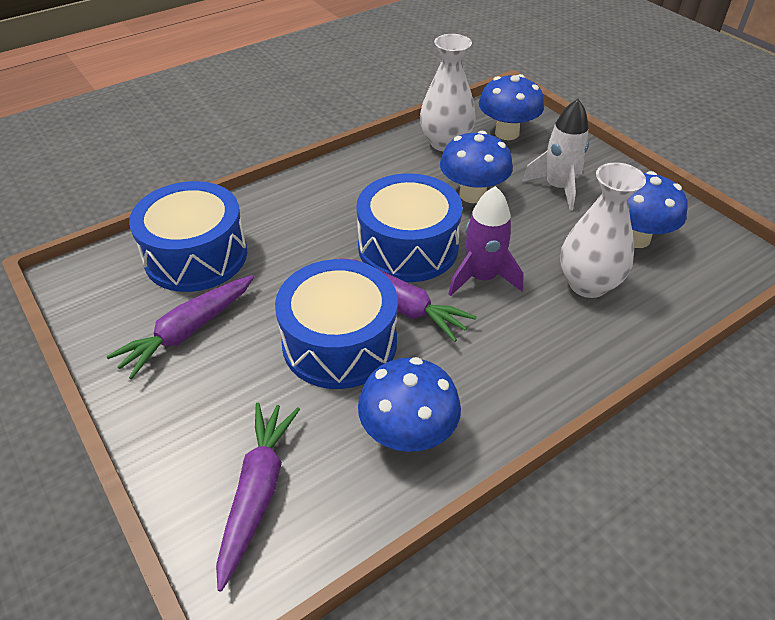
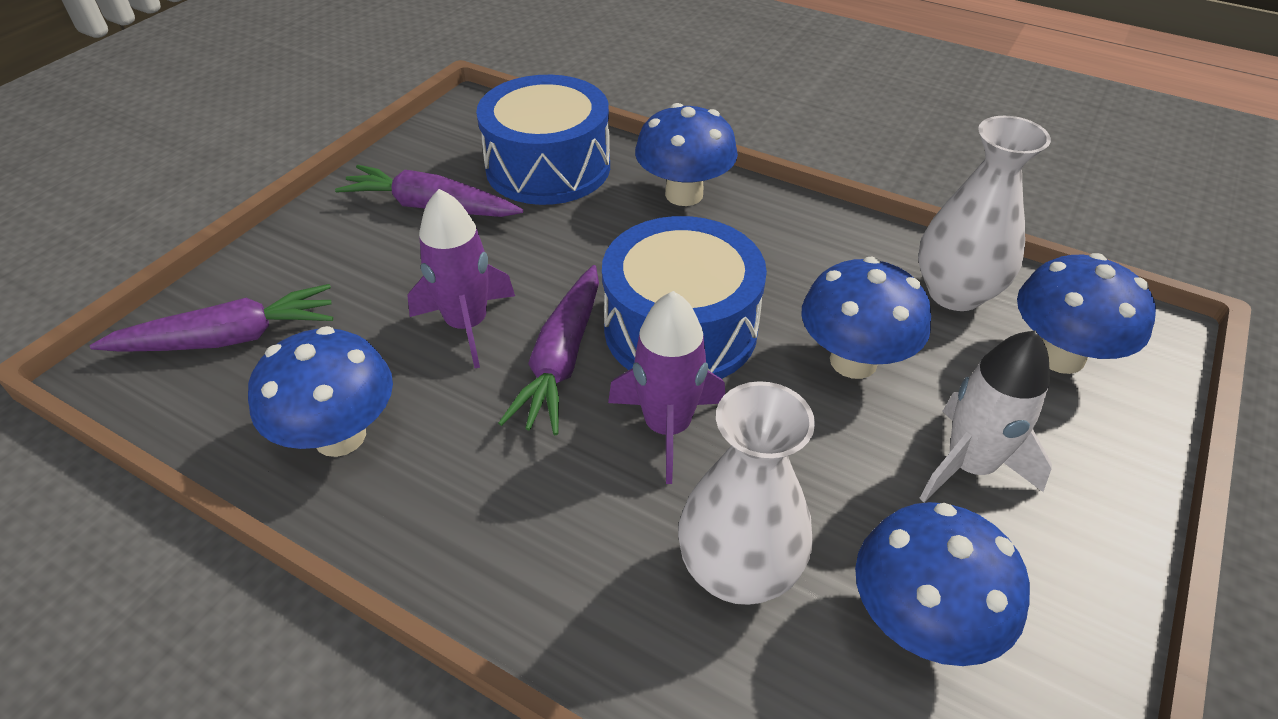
camera: 65 degrees right, 0 degrees up
blue drum [275,259,398,389] -> purple rocket [407,189,515,368]
none -> blue mushroom [635,103,738,206]

